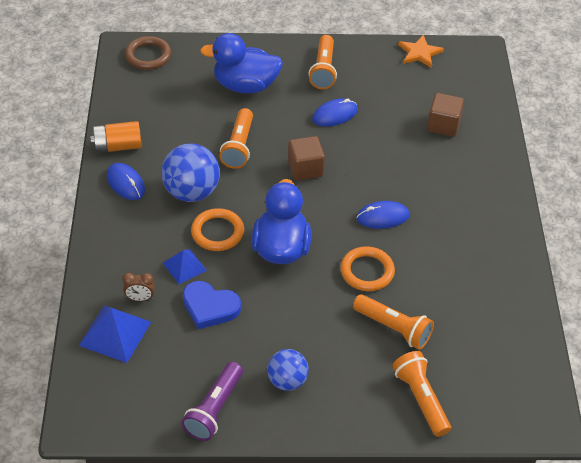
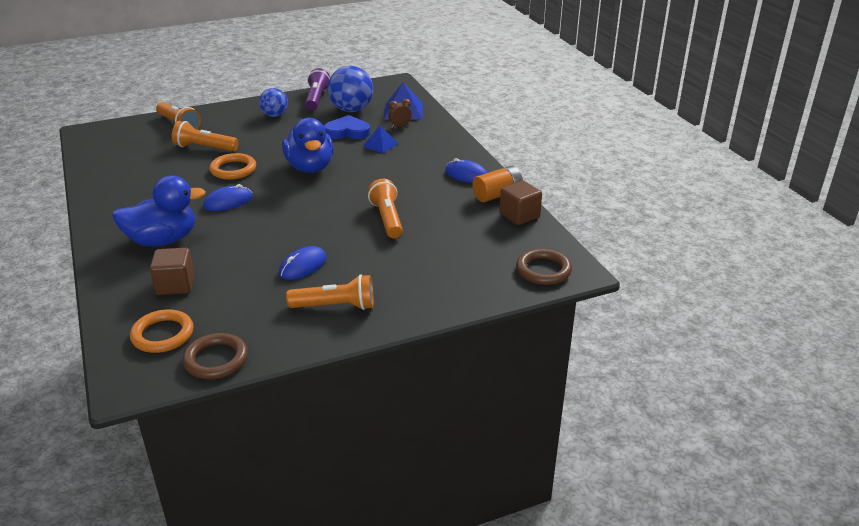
camera: 160 degrees right, 15 degrees down
blue ball [161,143,220,202] -> blue ball moved to [328,66,373,112]
orange ring [191,208,244,251] -> orange ring moved to [130,309,194,353]
blue duck [200,33,283,93] -> blue duck moved to [112,175,206,247]
brown cube [288,136,325,181] -> brown cube moved to [499,180,542,225]
orange flashlight [309,35,337,89] -> orange flashlight turned 105 degrees clockwise [286,274,374,310]
orange star [398,35,444,68] -> brown ring [182,333,248,379]

